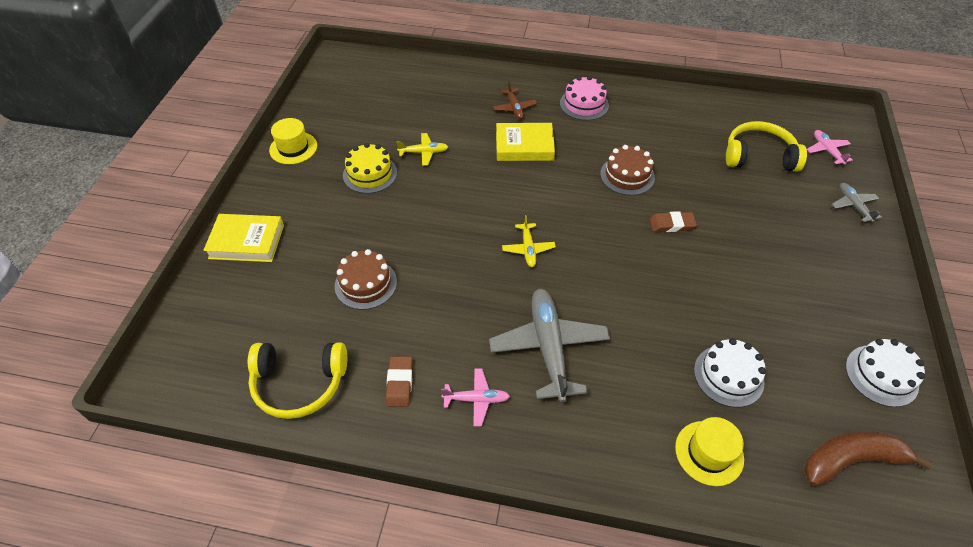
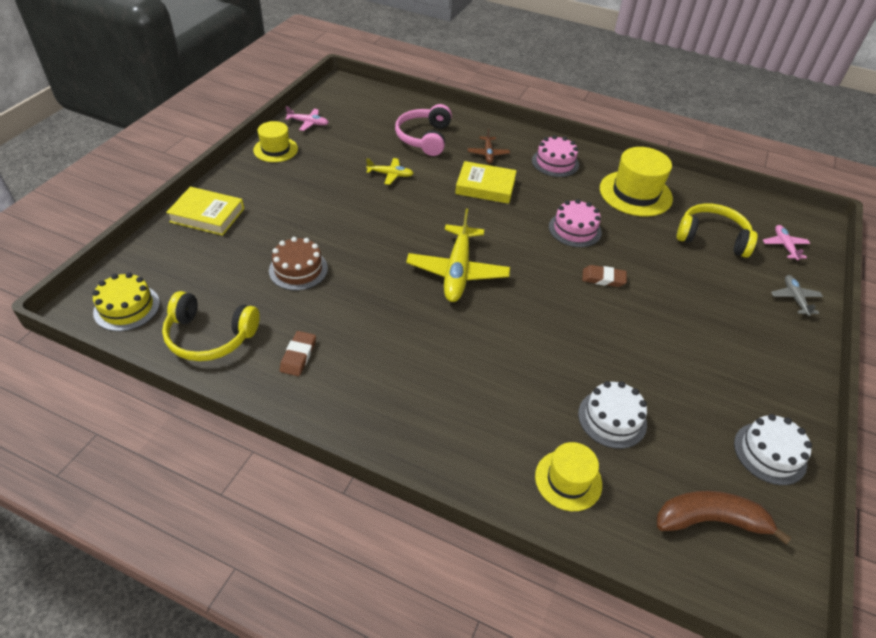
camera: 10 degrees right, 5 degrees down
yellow cake [343,143,397,194] -> yellow cake moved to [92,272,160,331]
pink plane [441,369,510,427] -> pink plane moved to [285,107,329,131]
grey plane [489,289,610,403] -> none
yellow plane [502,215,556,267] -> yellow plane [406,208,510,302], size x2.00
brown cake [600,145,655,195] -> pink cake [549,199,602,247]
none -> pink headphones [395,104,452,156]
none -> yellow hat [600,147,673,217]

